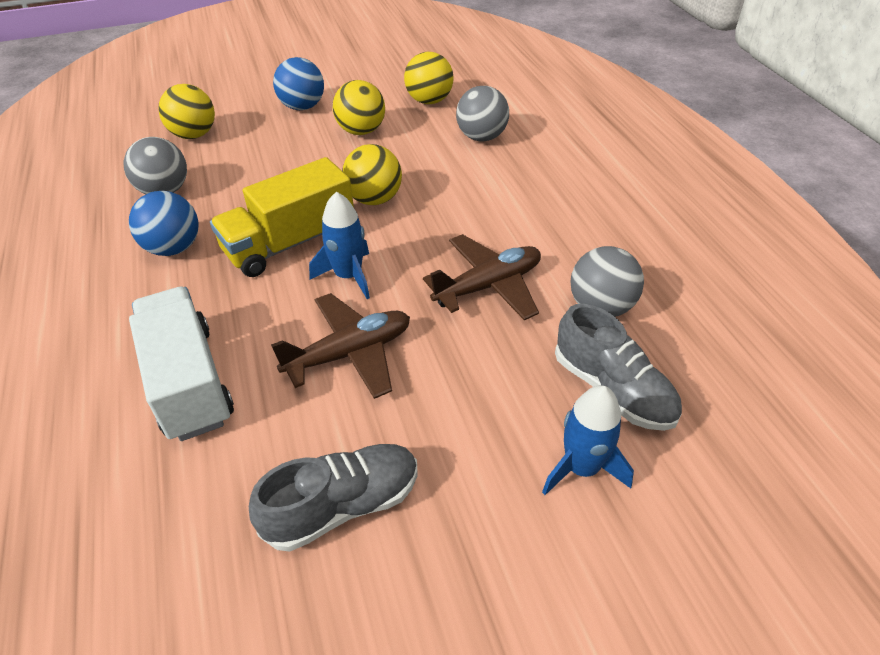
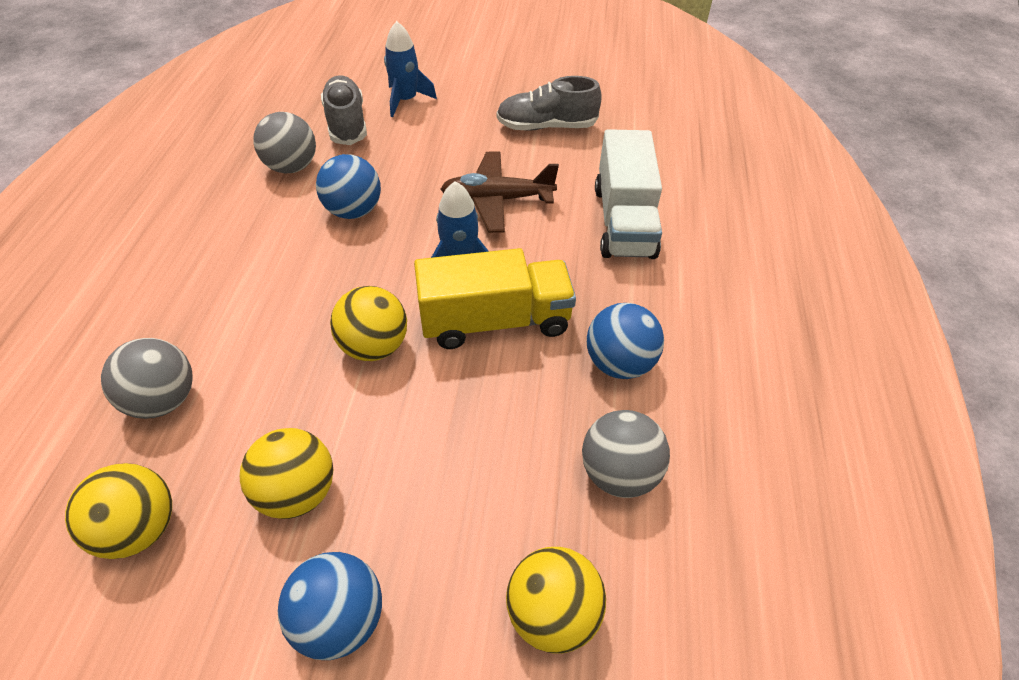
camera: 155 degrees left, 5 degrees up
brown plane [423,234,541,320] -> blue ball [316,154,381,219]

